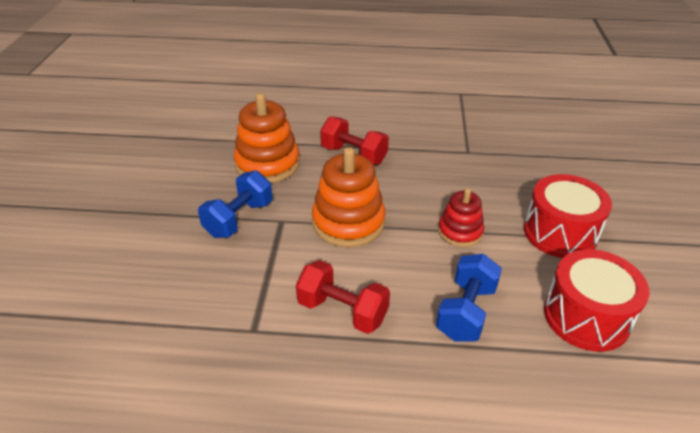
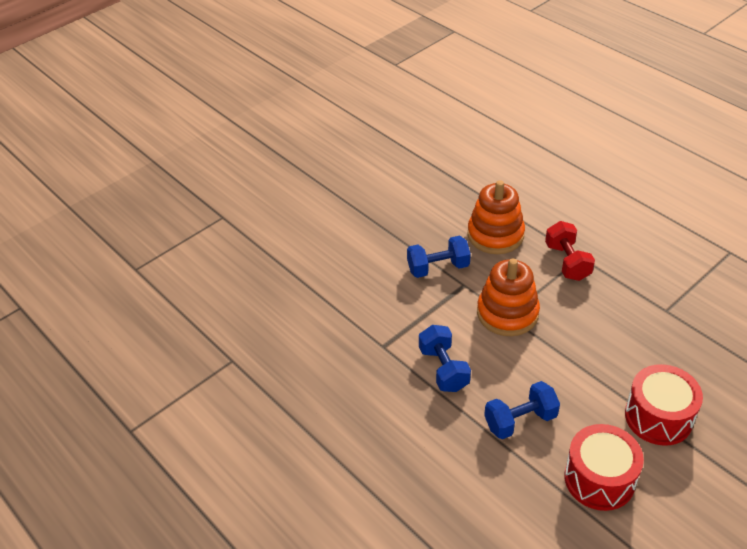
camera: 45 degrees right, 5 degrees up
red dumbbell [296,260,390,334] -> blue dumbbell [419,325,471,392]
red stacking toy [438,188,484,247] -> none

